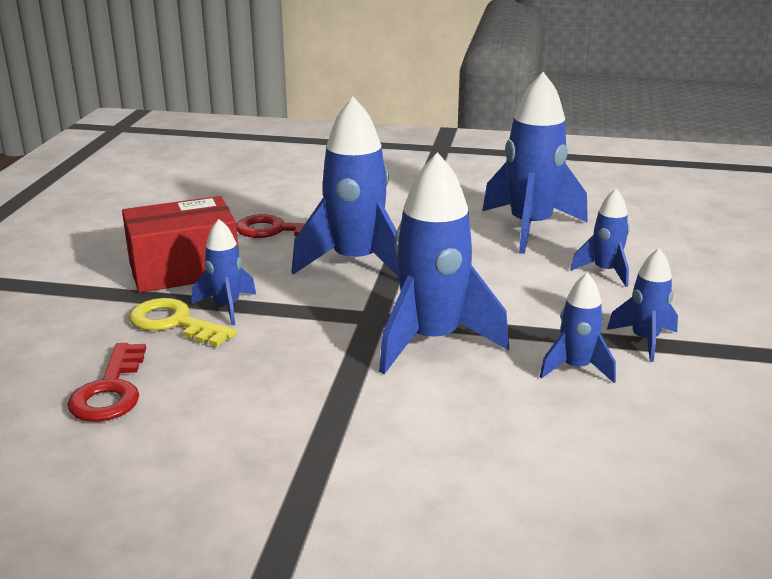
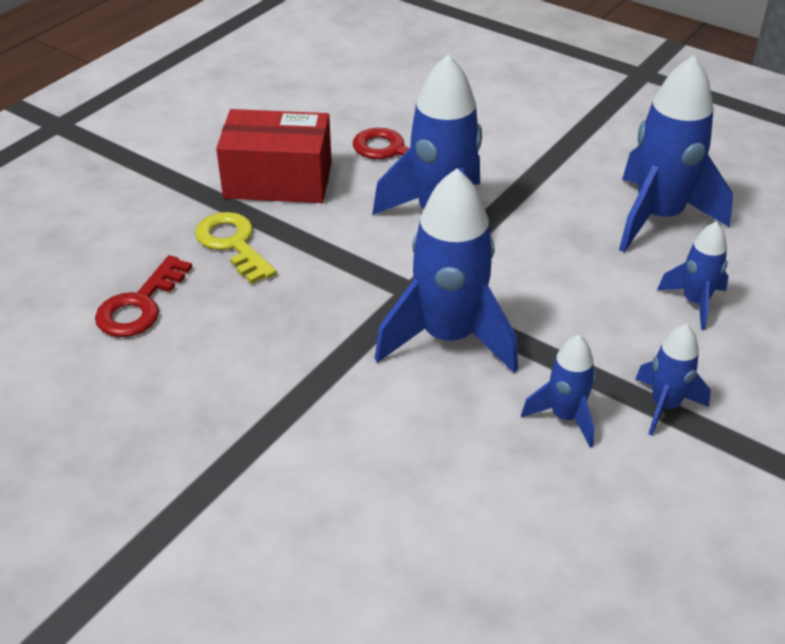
camera: 25 degrees right, 15 degrees up
blue rocket [191,219,256,325] -> none

